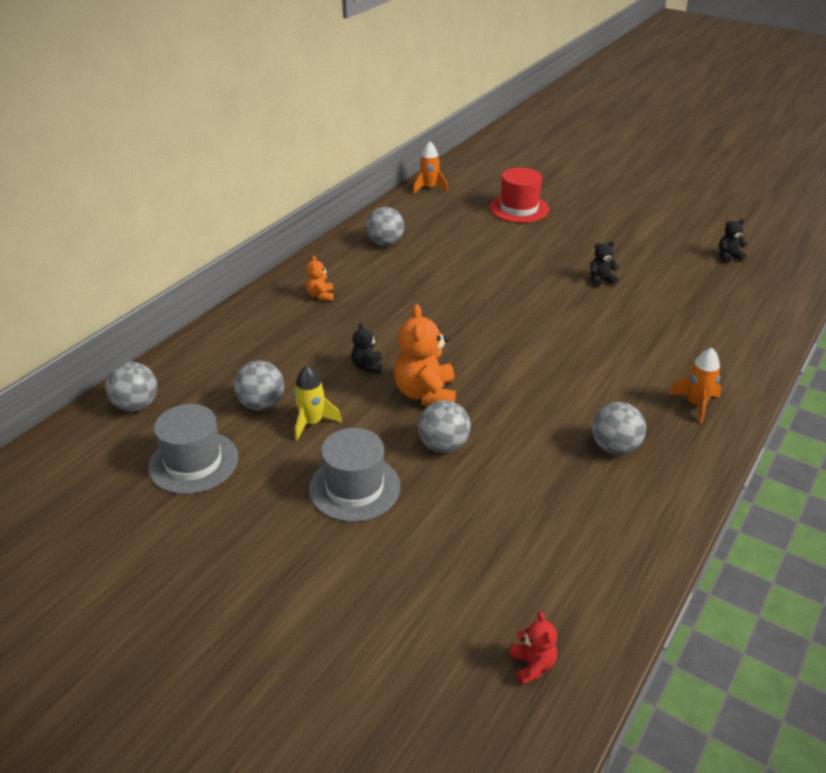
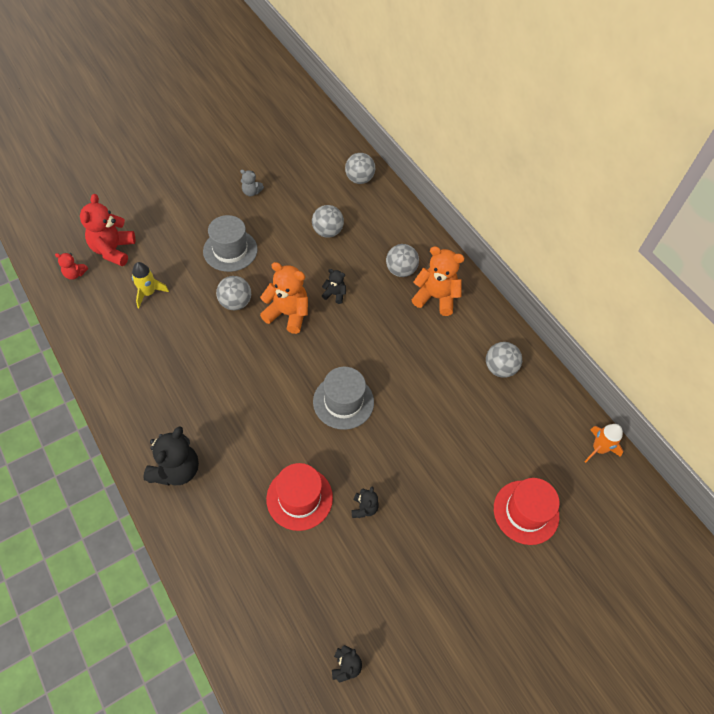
camera: 110 degrees right, 20 degrees up
grey hat [148,404,238,494] -> grey hat moved to [313,367,374,430]
yellow rocket [294,365,342,441] -> yellow rocket moved to [132,262,169,308]
orange teddy bear [306,255,333,301] -> orange teddy bear [412,246,465,316], size x1.94
grey ball [592,402,646,455] -> grey ball moved to [386,244,419,277]
orange rocket [668,348,721,424] -> black teddy bear [143,426,199,485]
none -> red teddy bear [80,194,135,266]
none -> grey teddy bear [240,170,264,196]
none -> red hat [266,463,333,531]

